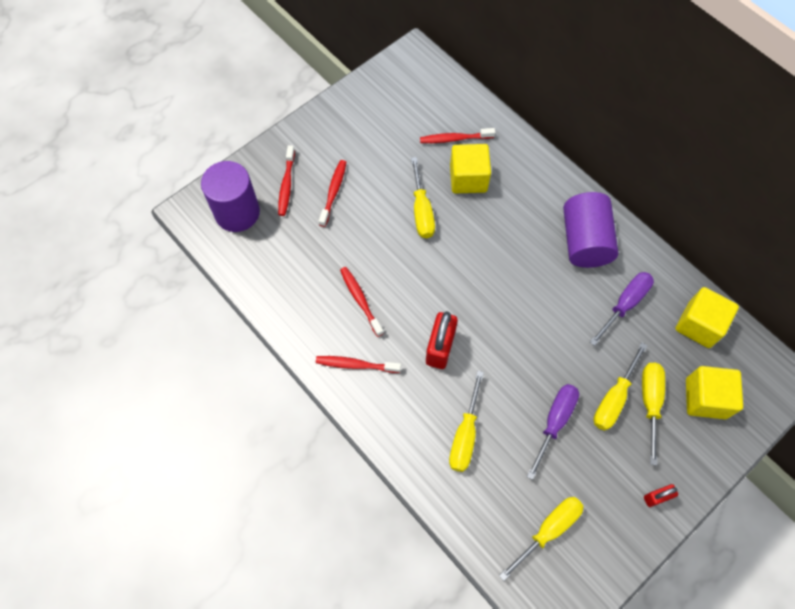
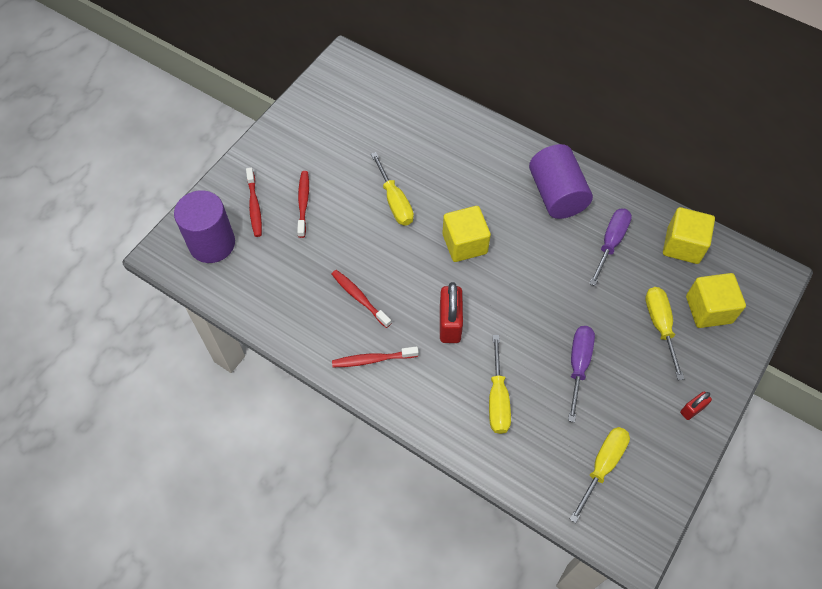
camera: 15 degrees left, 5 degrees down
red toothbrush [420,128,495,143] -> none
yellow cube [450,144,491,194] -> yellow cube moved to [443,206,491,262]
yellow screwdriver [593,343,648,431] -> none

